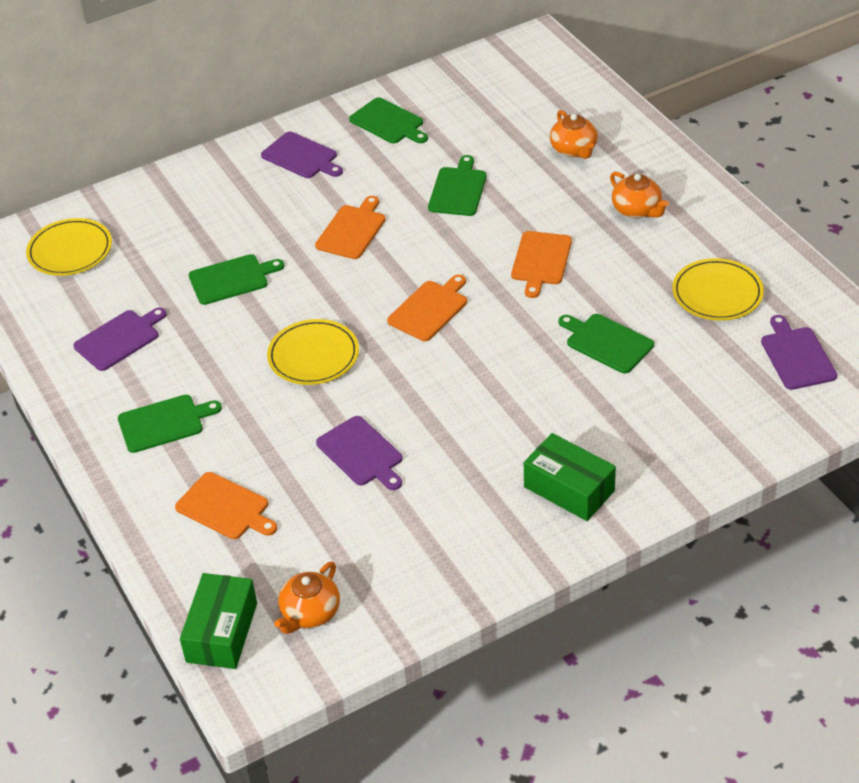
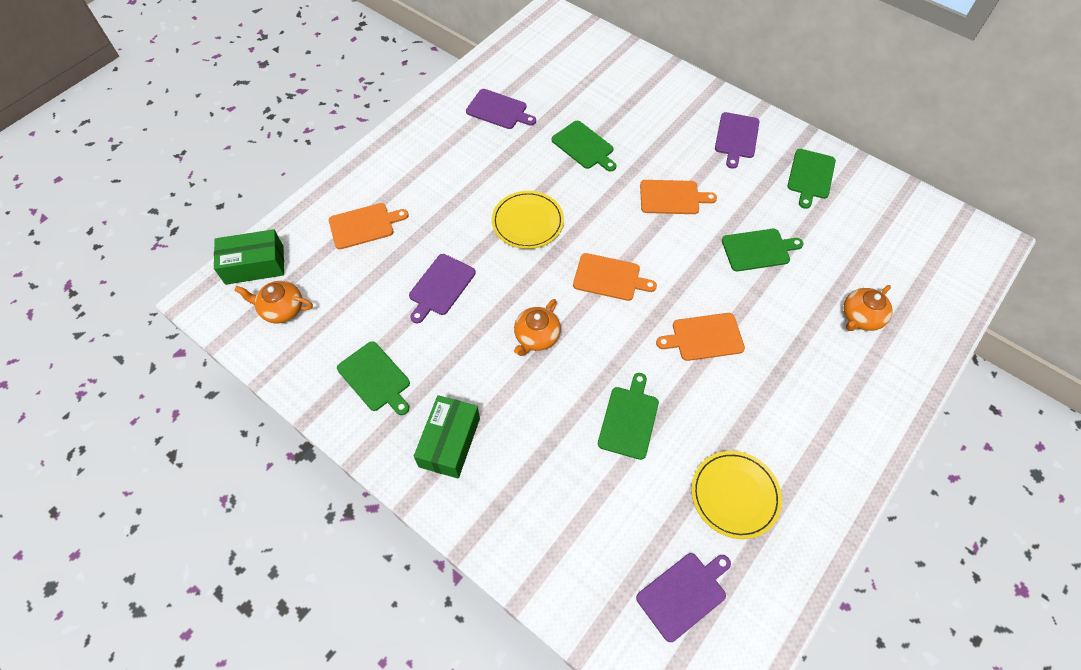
camera: 65 degrees right, 15 degrees up
yellow plate [26,218,112,276] -> none
green cutting board [118,395,222,453] -> green cutting board moved to [337,341,410,415]
orange cutting board [175,472,277,539] -> orange cutting board turned 120 degrees counterclockwise [329,203,409,249]
orange teapot [610,172,669,218] -> orange teapot moved to [514,299,561,356]

